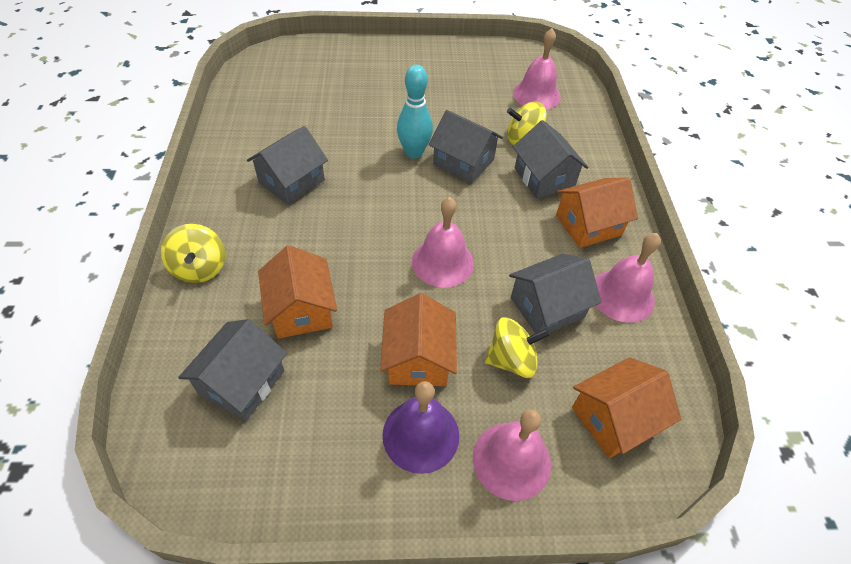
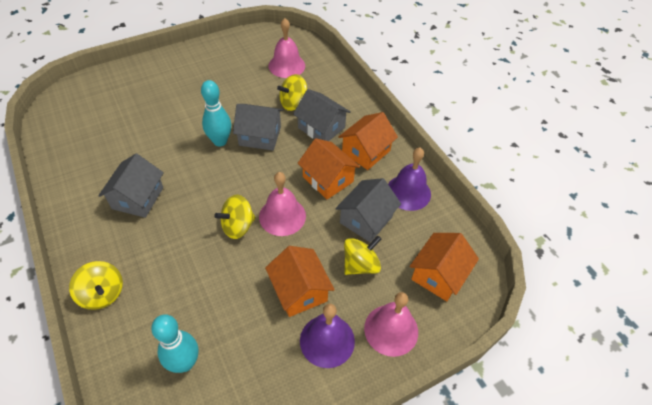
camera: 25 degrees left, 0 degrees up
grey house [178,319,287,421] -> turquoise bowling pin [151,314,198,373]
orange house [258,245,337,339] -> orange house moved to [298,138,360,200]
pink bell [595,233,661,323] -> purple bell [388,148,431,211]
none -> yellow spinning top [214,195,256,239]

